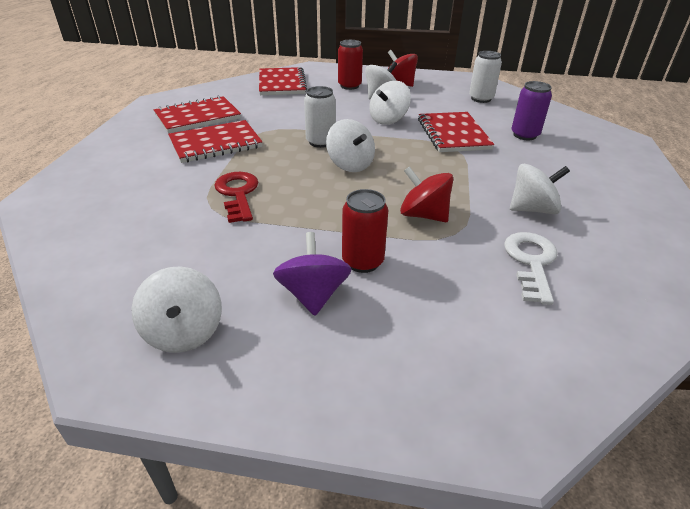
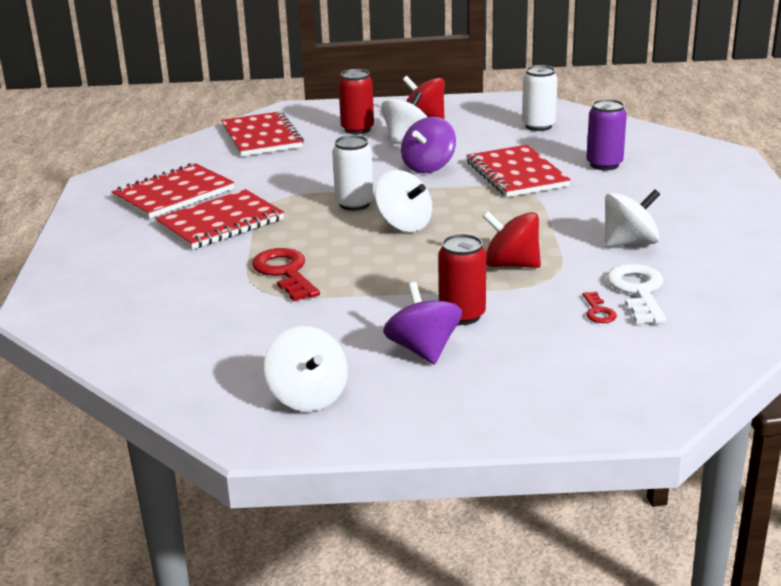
camera: 10 degrees left, 10 degrees down
white spinning top [370,81,411,125] -> purple spinning top [401,117,456,173]
none -> red key [582,292,617,323]

